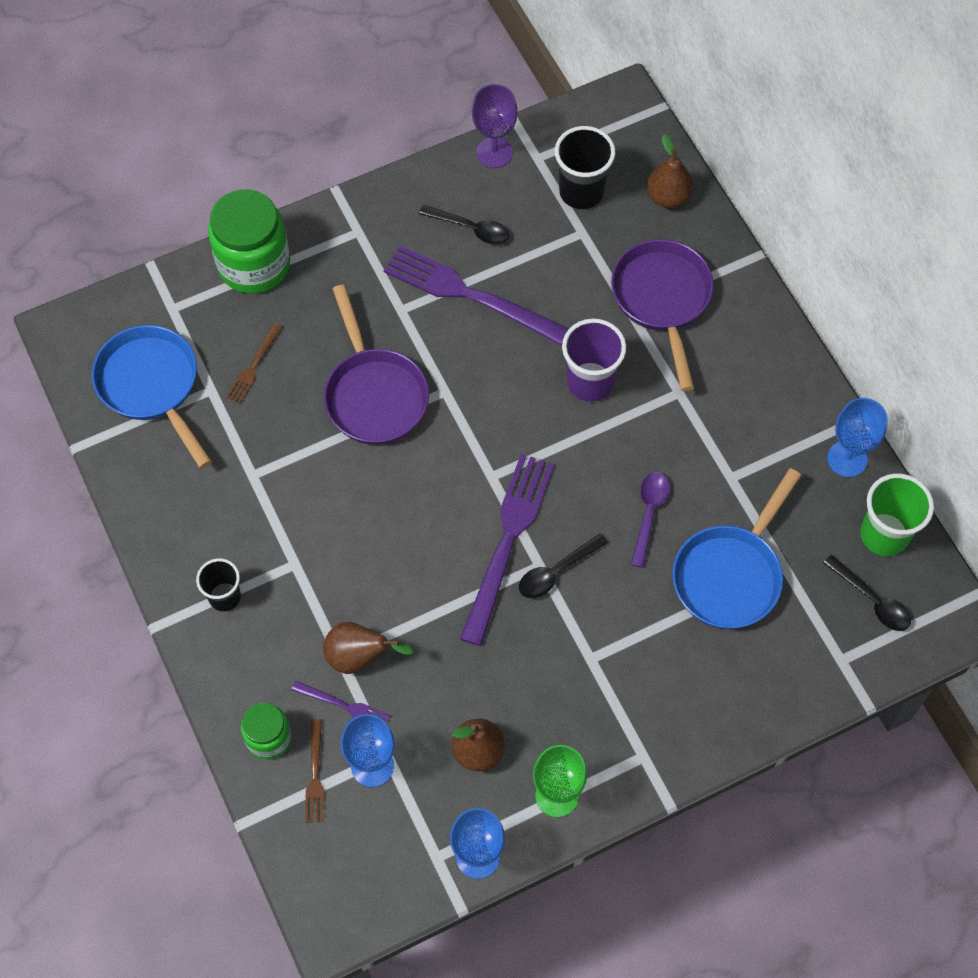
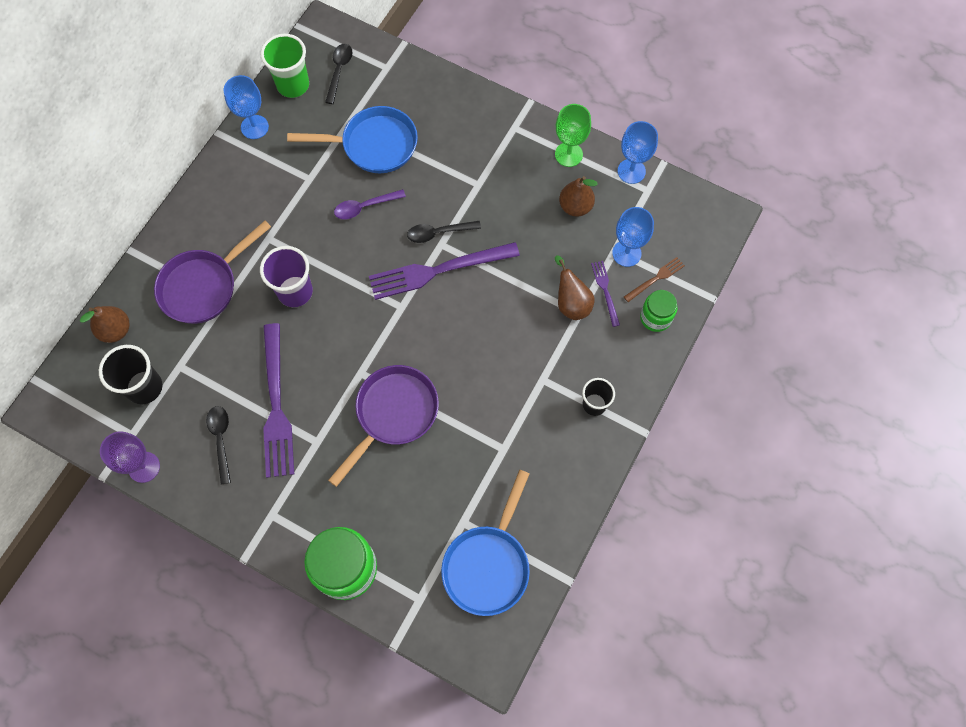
camera: 125 degrees left, 5 degrees up
brown fork [226,323,283,404] -> none
black spoon [519,533,608,598] -> black spoon turned 150 degrees clockwise [407,221,481,243]

